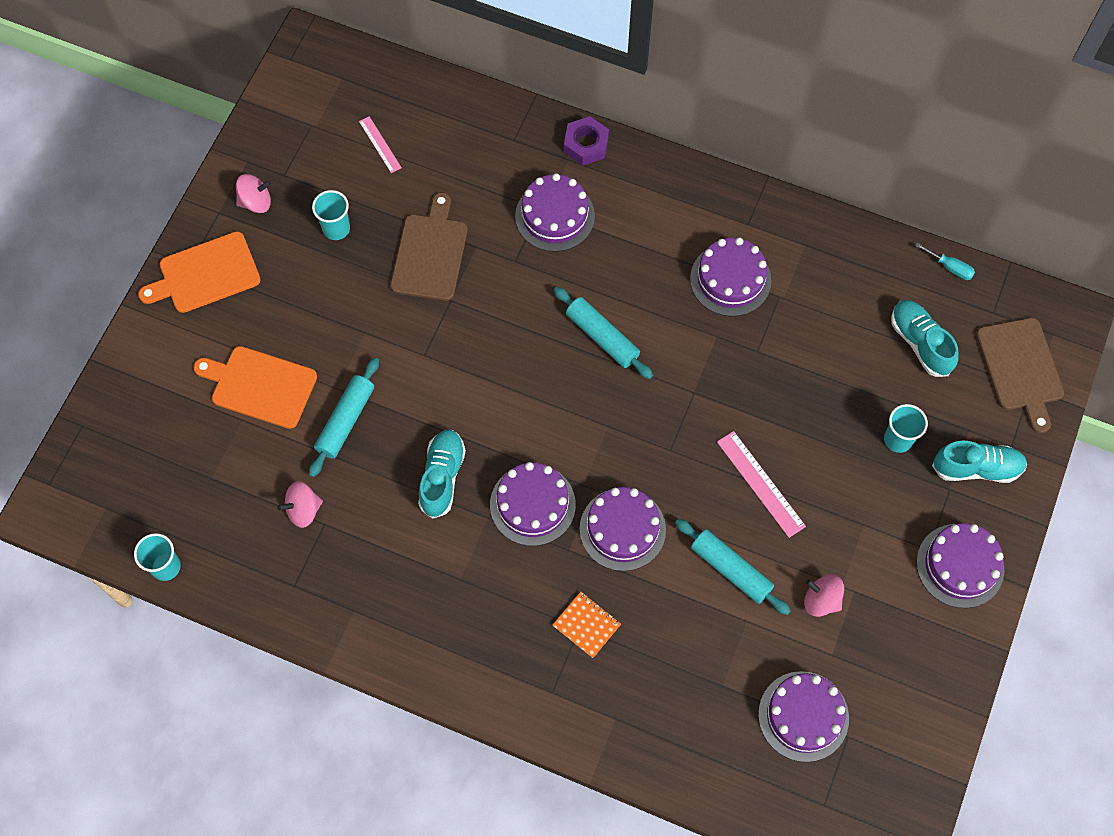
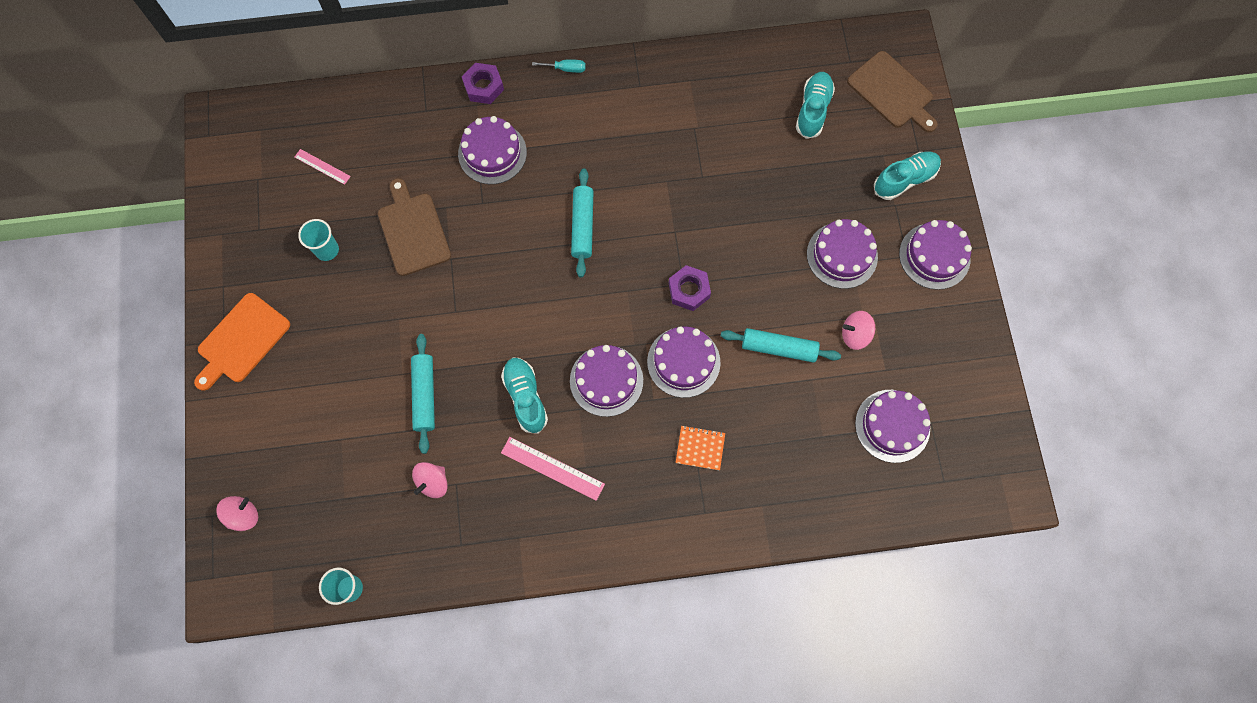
camera: 30 degrees left, 5 degrees up
orange cutting board [193,346,317,429] -> none
pink spinning top [236,174,271,213] -> pink spinning top moved to [216,496,258,531]
turquoise rolling pin [554,287,653,379] -> turquoise rolling pin turned 75 degrees clockwise [571,168,593,278]
purple cake [690,238,771,316] -> purple cake moved to [807,219,878,289]
pink ruler [717,431,806,538] -> pink ruler moved to [501,437,605,501]
turquoise cup [884,404,928,453] -> none
turquoise shoe [891,300,959,377] -> turquoise shoe turned 75 degrees clockwise [796,72,835,139]
turquoise screwdriver [915,243,975,280] -> turquoise screwdriver moved to [532,59,586,73]
none -> purple nut [669,265,711,311]

